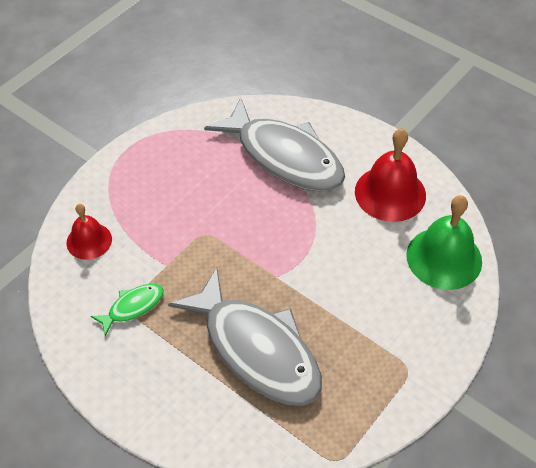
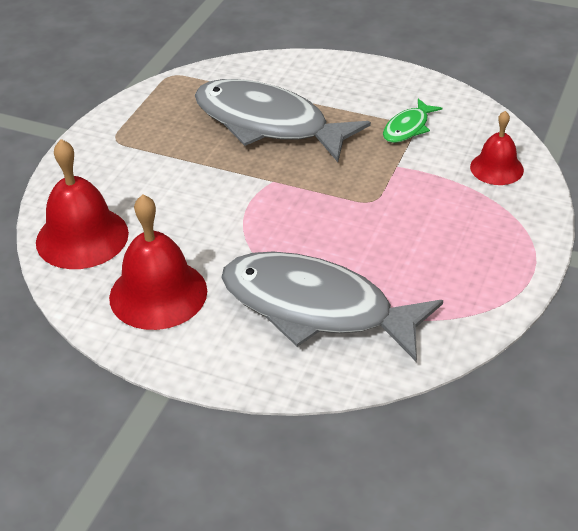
camera: 165 degrees right, 10 degrees down
green bell [406,195,482,290] -> red bell [36,139,129,269]

